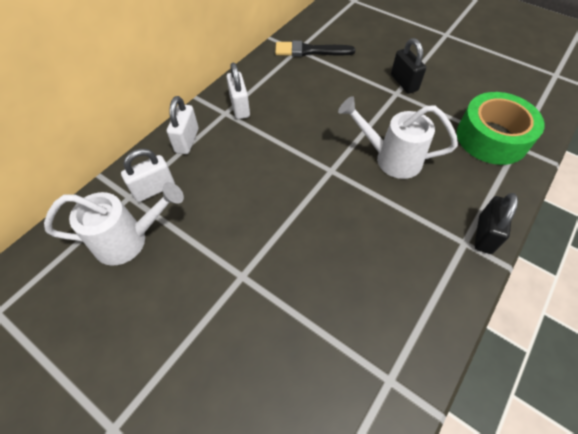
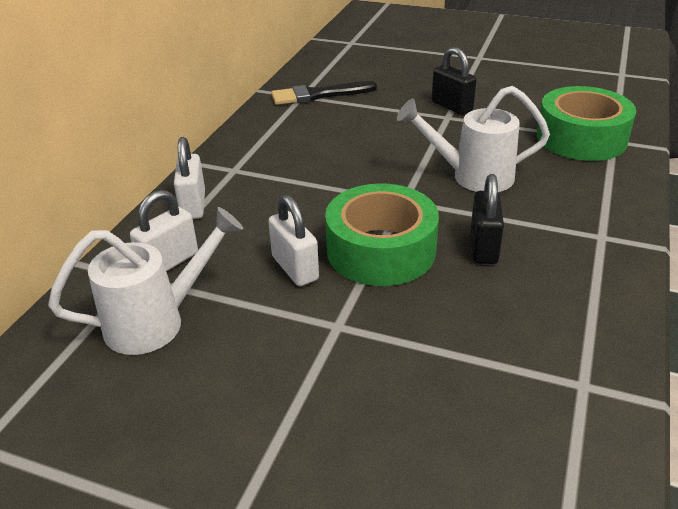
camera: 15 degrees left, 20 degrees down
white padlock [227,63,250,119] -> white padlock moved to [268,195,319,286]
black padlock [474,193,518,254] -> black padlock moved to [471,174,504,264]
none -> green tape [325,183,439,286]

